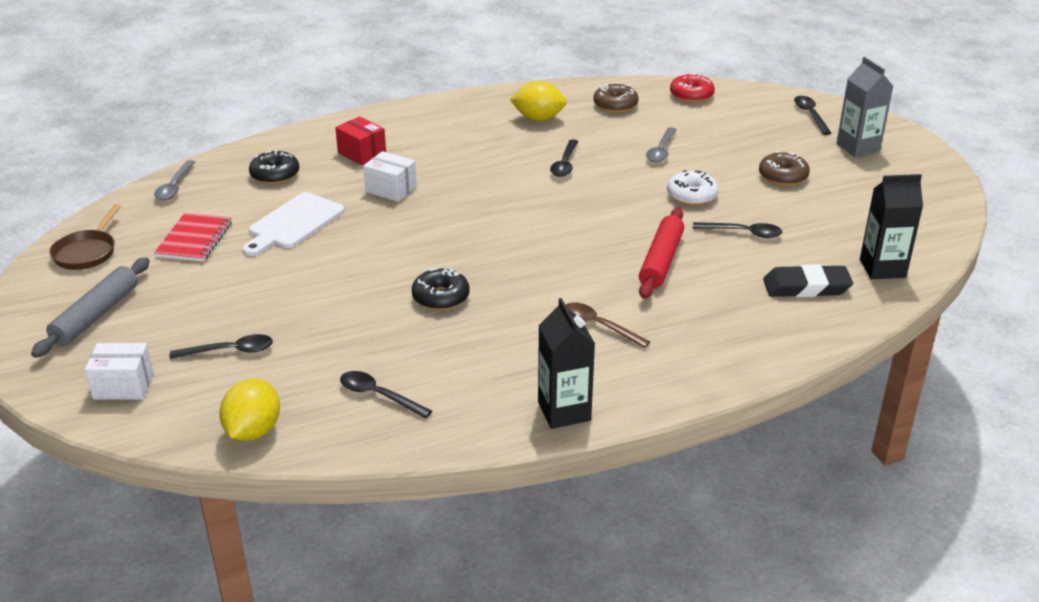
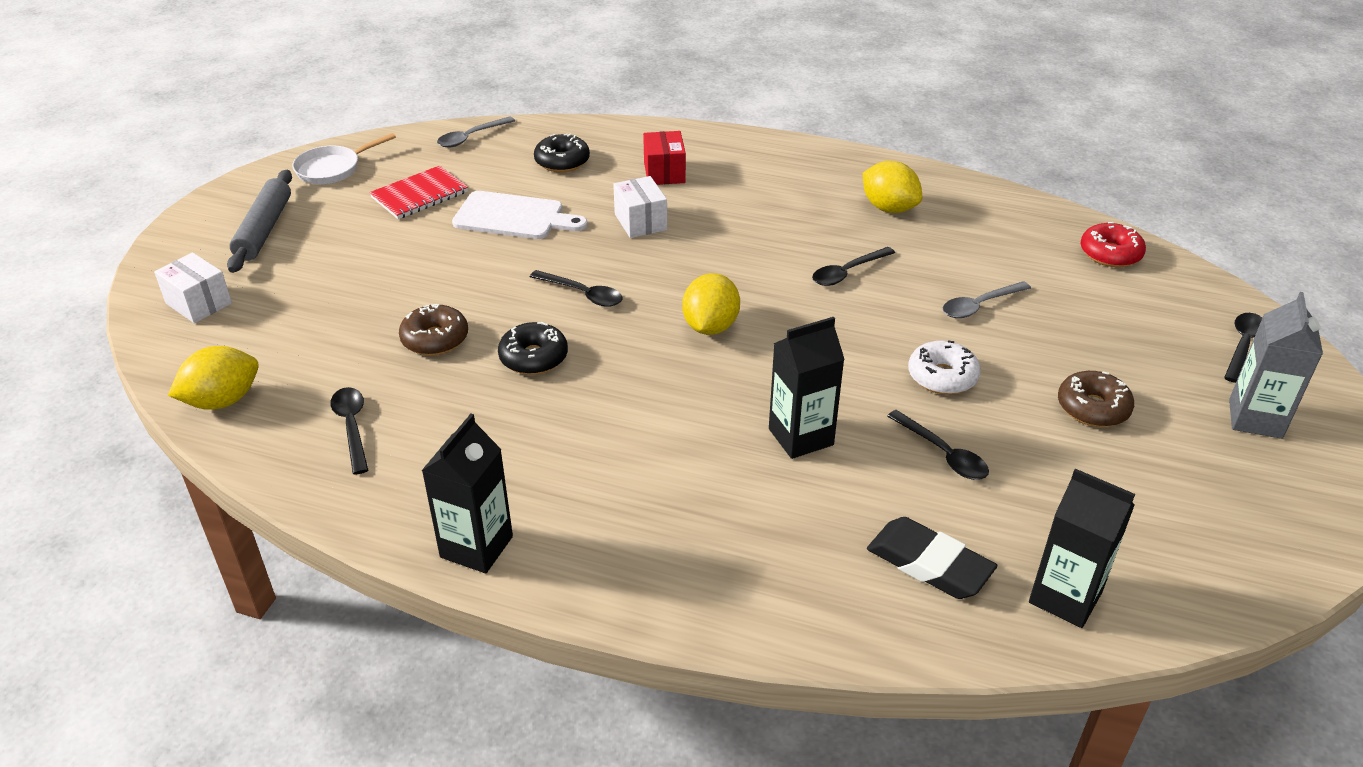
camera: 40 degrees right, 5 degrees up
grey rolling pin [31,258,150,358] -> grey rolling pin turned 60 degrees counterclockwise [227,170,292,273]
brown pan [49,204,121,270] -> white pan [292,133,396,184]
black spoon [170,334,273,359] -> black spoon moved to [530,270,622,307]
white cutting board [243,192,344,256] -> white cutting board turned 150 degrees counterclockwise [452,191,588,239]
brown spoon [566,303,650,348] -> none
brown donut [594,84,639,113] -> brown donut moved to [399,304,468,356]
red rolling pin [639,208,684,299] -> black carton [769,317,845,459]
none -> yellow lemon [682,273,740,335]

